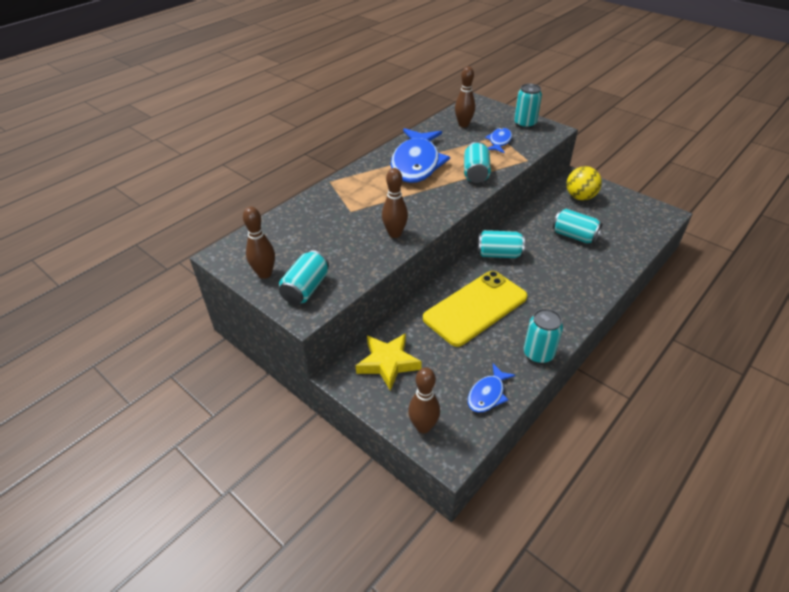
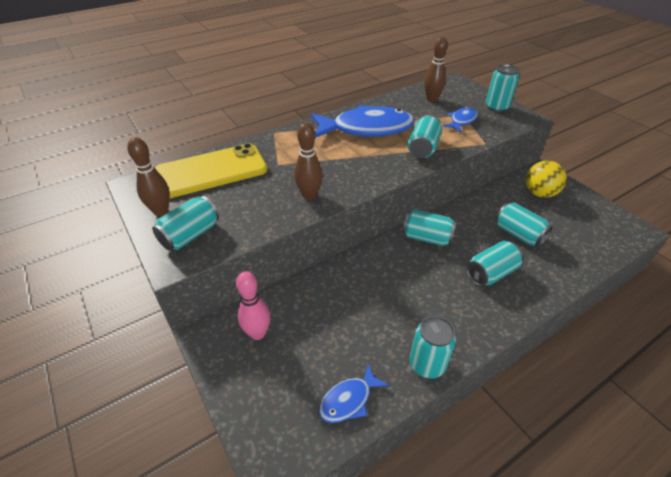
camera: 15 degrees right, 0 degrees up
yellow star [356,333,422,391] -> pink bowling pin [236,271,271,340]
blue fish [391,128,450,183] -> blue fish turned 120 degrees counterclockwise [311,105,415,138]
brown bowling pin [408,367,440,433] -> none
yellow phone [423,271,527,347] -> yellow phone moved to [155,143,267,198]
none -> turquoise can [466,241,523,286]

